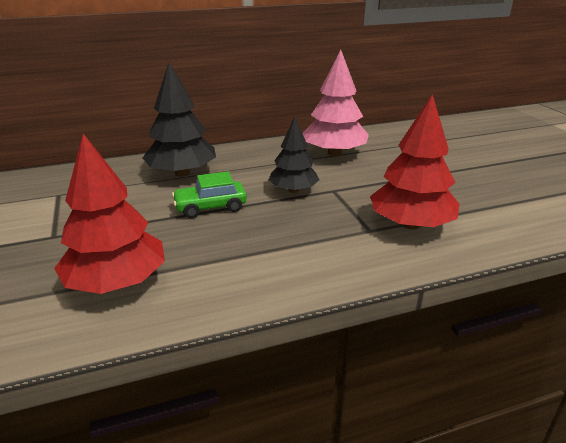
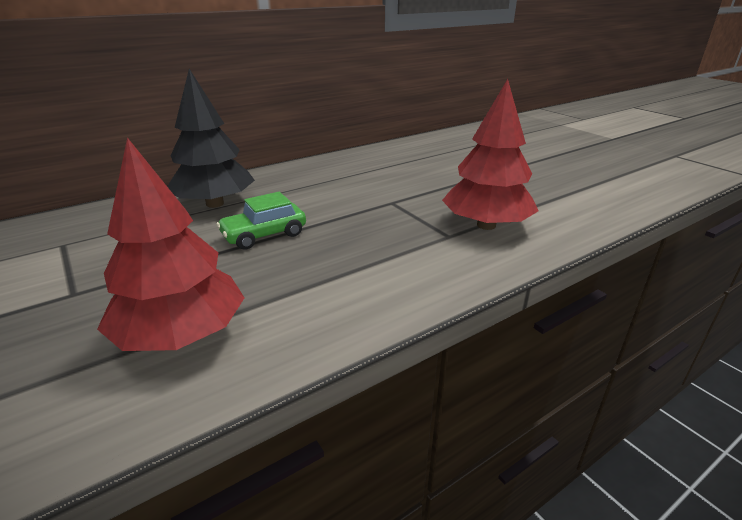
camera: 15 degrees left, 0 degrees up
black tree [268,116,319,193] -> none
pink tree [303,50,369,156] -> none

